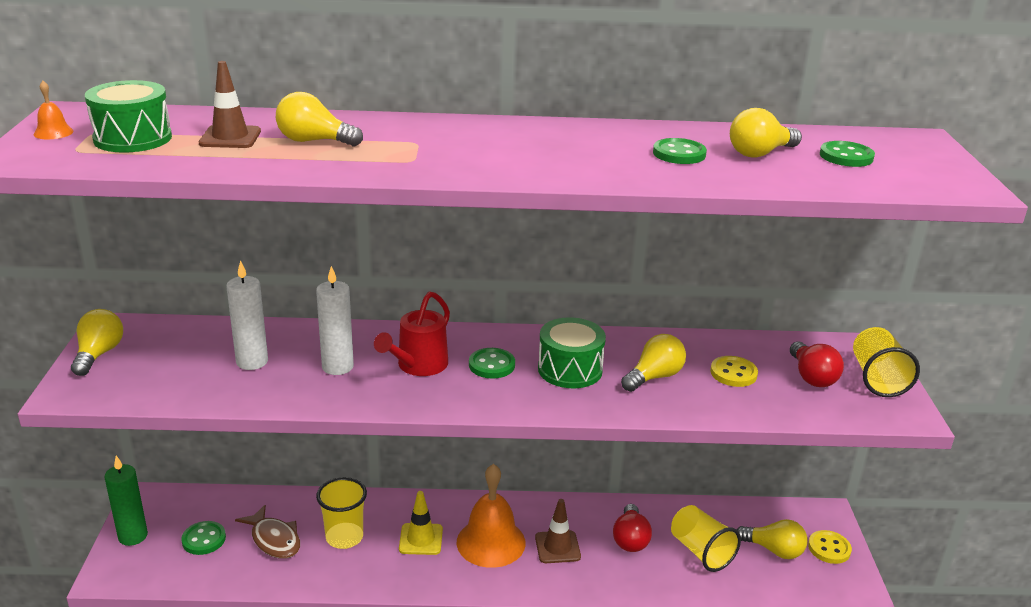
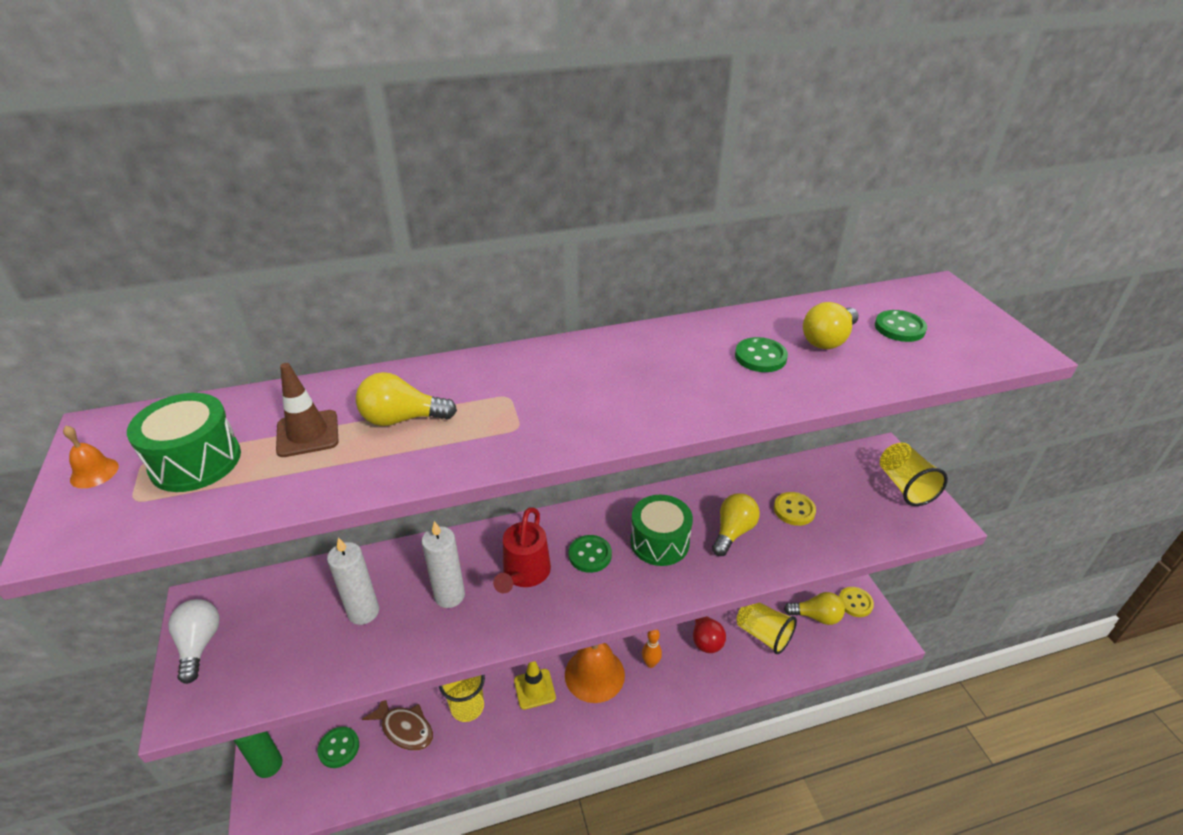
camera: 15 degrees left, 10 degrees up
yellow light bulb [71,309,123,376] -> white light bulb [168,599,220,684]
brown traffic cone [535,499,581,563] -> orange bowling pin [642,629,662,668]
red light bulb [790,342,844,387] -> none

